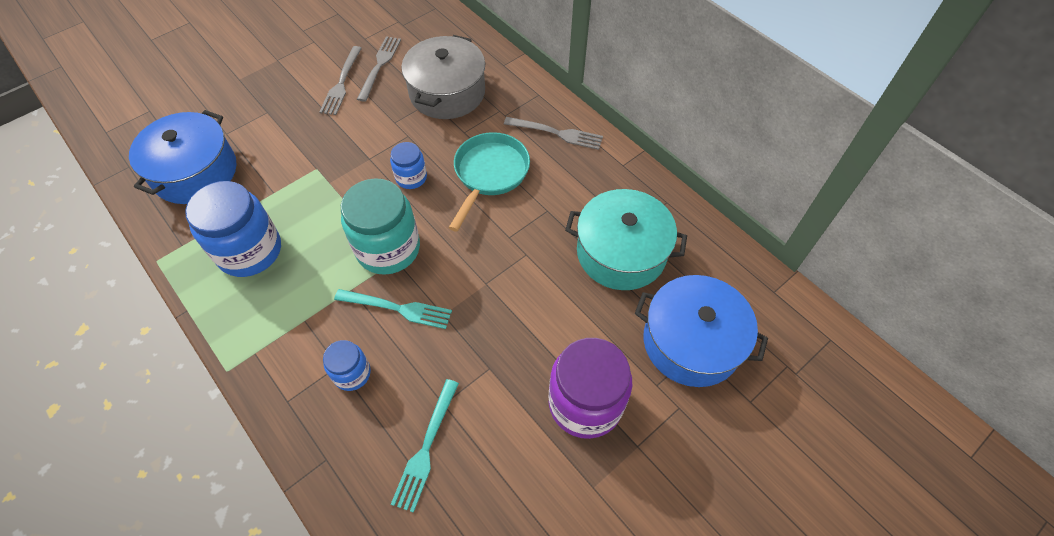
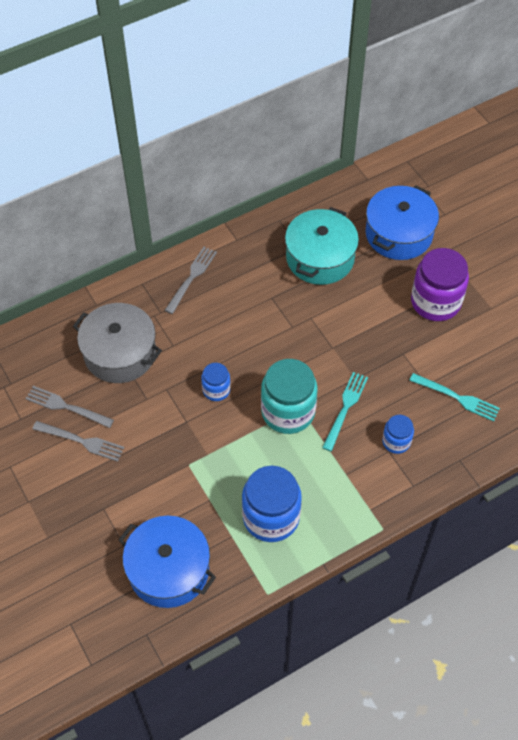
camera: 80 degrees left, 0 degrees up
turquoise pan [449,132,530,232] -> none

